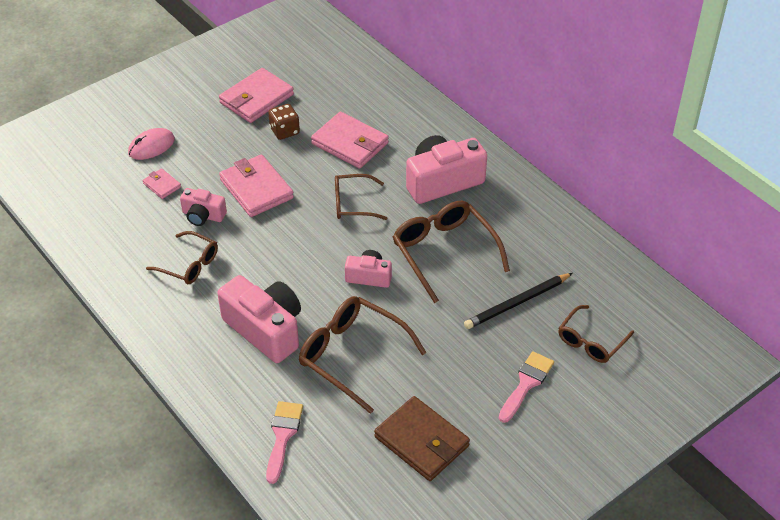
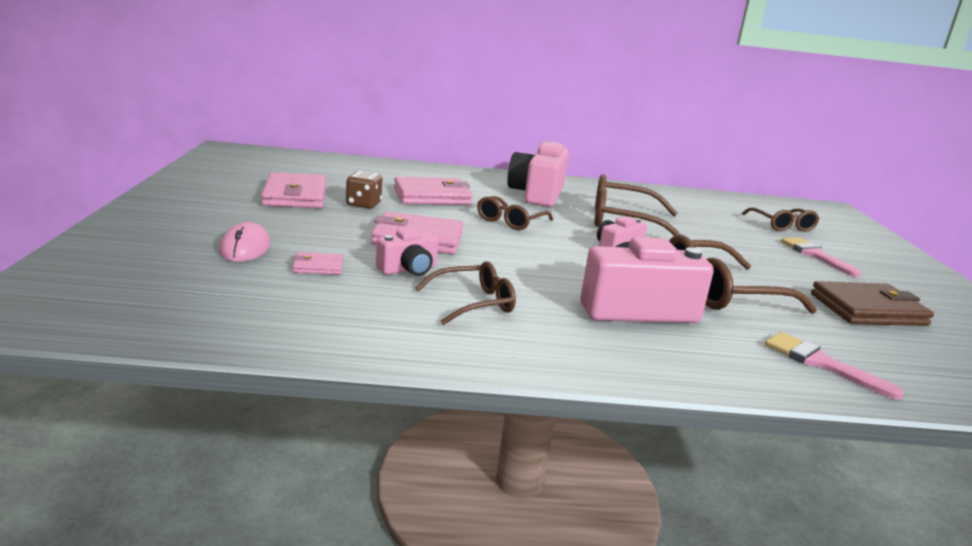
camera: 55 degrees left, 25 degrees down
black pencil [464,273,573,329] -> none

